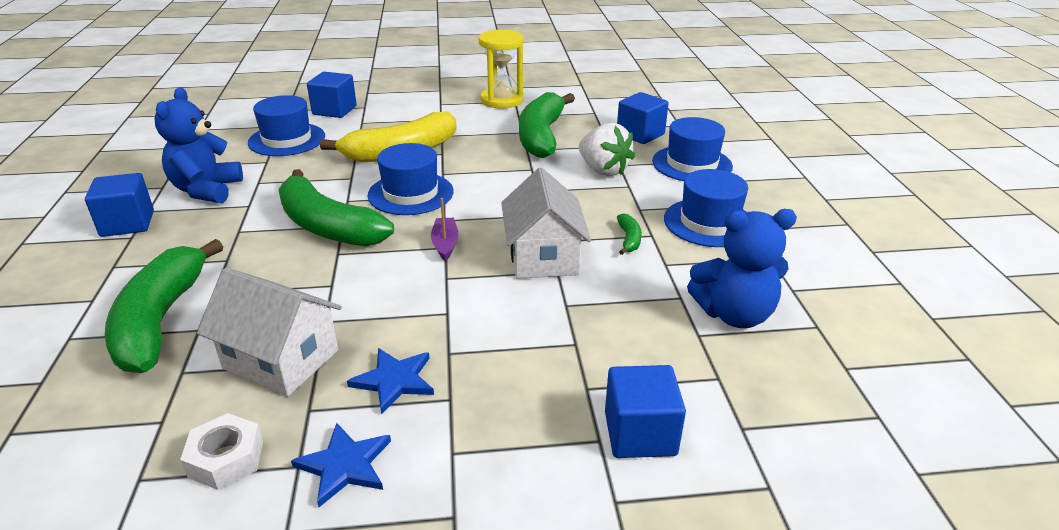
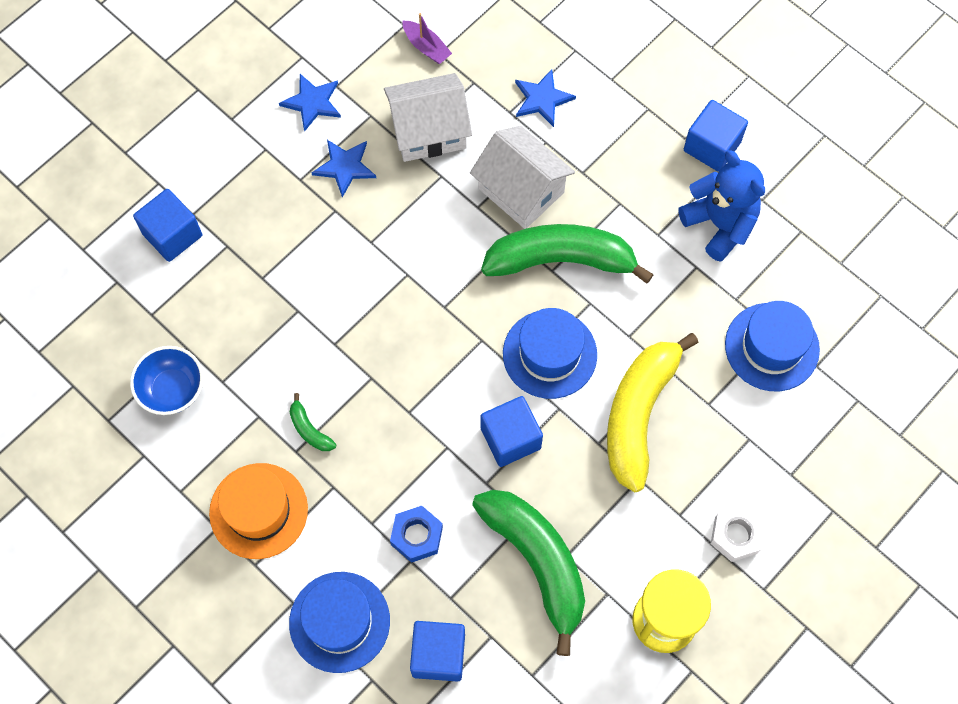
camera: 140 degrees right, 35 degrees up
green banana [105,239,223,373] -> blue star [515,69,576,127]
white nut [180,413,263,490] -> white nut moved to [711,505,765,562]
blue cube [307,72,357,118] -> blue cube moved to [481,396,543,467]
purple boat [431,198,458,261] -> purple boat moved to [402,13,452,64]
white house [501,168,591,279] -> white house moved to [470,126,575,229]
white strawberry [579,123,635,176] -> blue nut [390,506,443,563]
blue hat [664,169,748,247] -> orange hat [209,463,308,559]
blue teddy bear [687,209,797,328] -> blue bowl [130,346,203,415]

